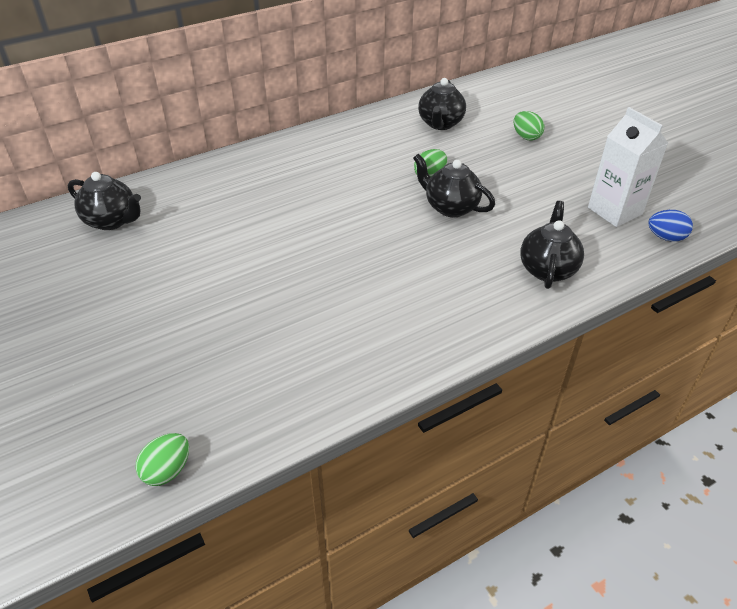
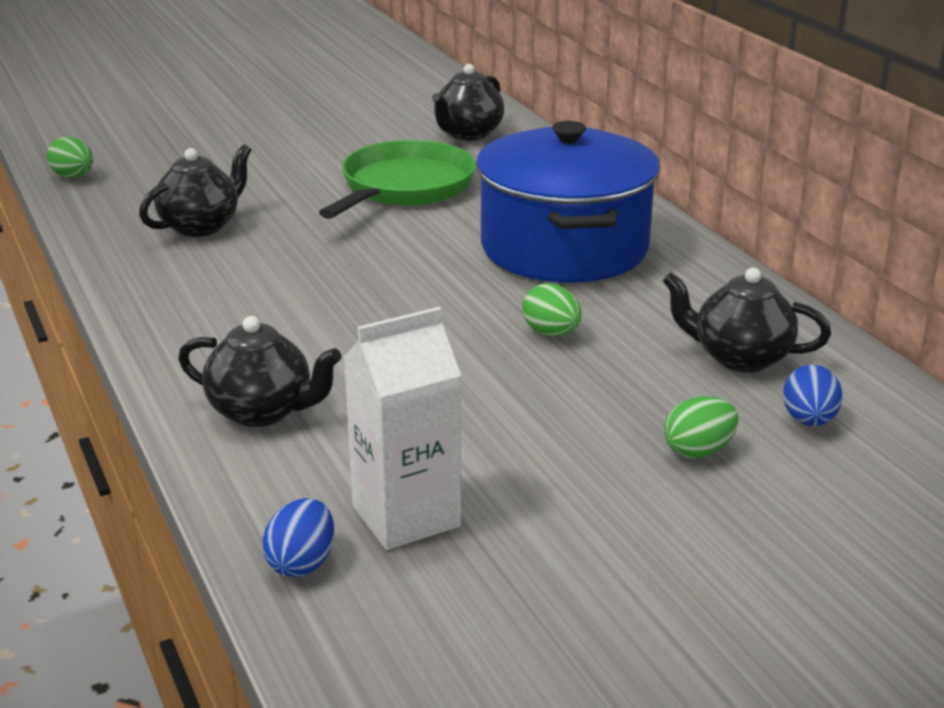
camera: 95 degrees right, 15 degrees down
black teapot [413,154,495,217] -> black teapot moved to [139,144,251,237]
none -> green pan [319,140,476,219]
none -> blue pot [476,121,660,283]
none -> blue egg [783,365,843,426]

